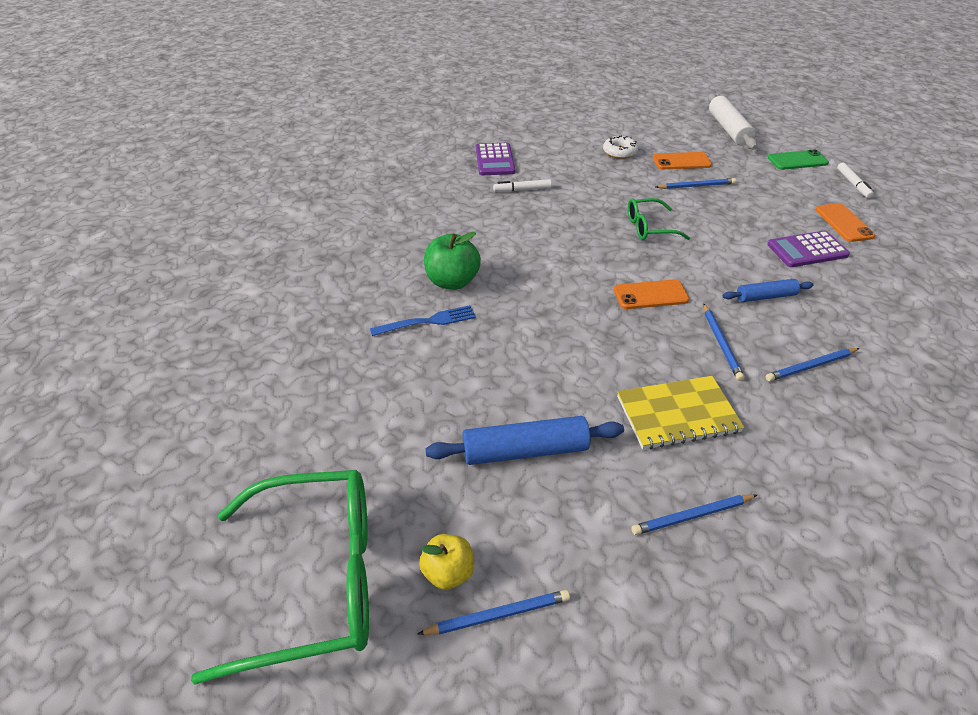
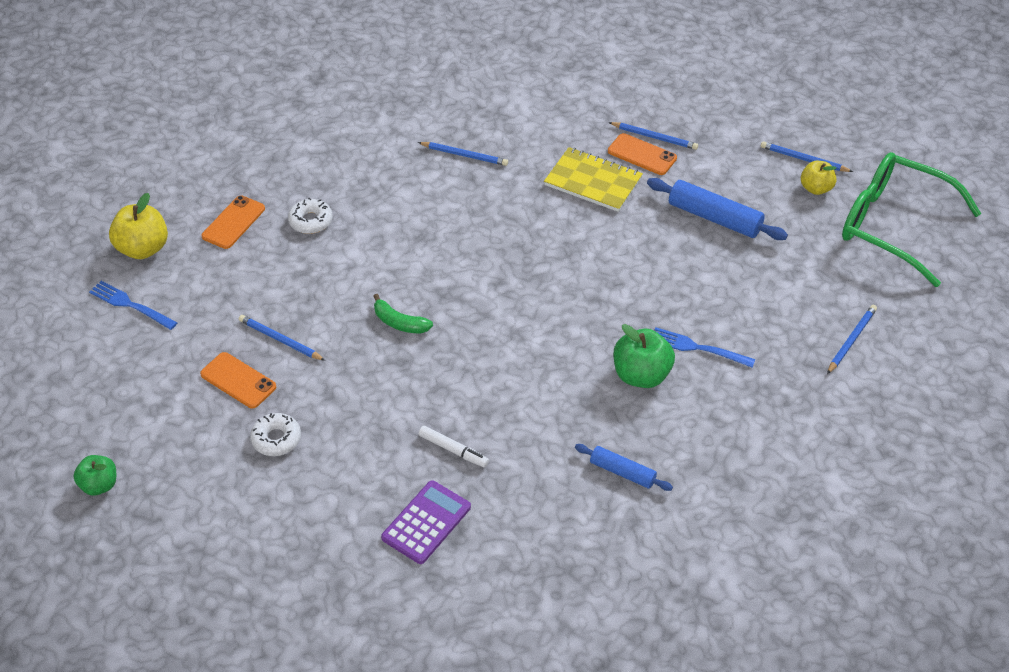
camera: 140 degrees left, 5 degrees up
orange phone [614,279,689,309] -> orange phone moved to [608,133,677,175]
green glasses [628,198,690,240] -> green banana [374,294,433,334]
blue pencil [703,303,744,381] -> blue pencil moved to [827,305,877,374]
white rolling pin [708,93,757,149] -> none
blue rolling pin [723,279,813,302] -> blue rolling pin moved to [575,444,673,491]
purple calculator [767,231,850,267] -> white donut [288,198,332,234]
green phone [768,149,829,170] -> blue fork [89,281,178,330]
white marker [837,163,874,198] -> yellow apple [109,193,168,259]
none -> green apple [74,455,116,496]

